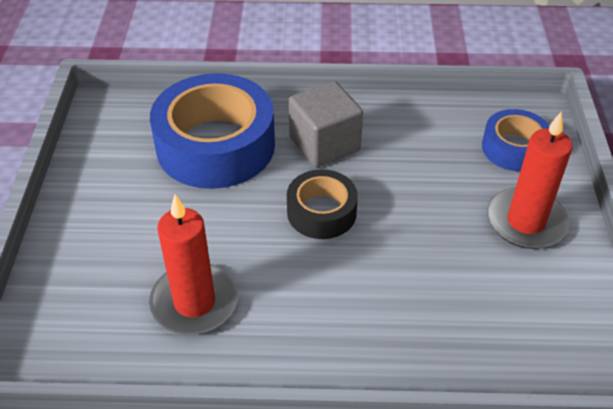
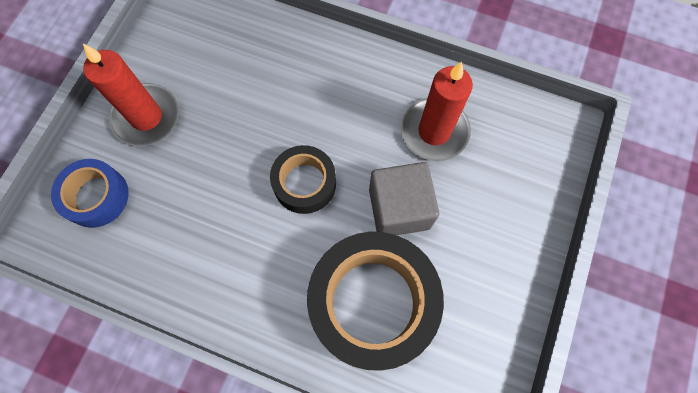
camera: 160 degrees left, 25 degrees up
blue tape [150,73,275,189] -> black tape [307,232,444,371]
grey cube [289,81,363,168] -> grey cube moved to [369,162,439,235]

